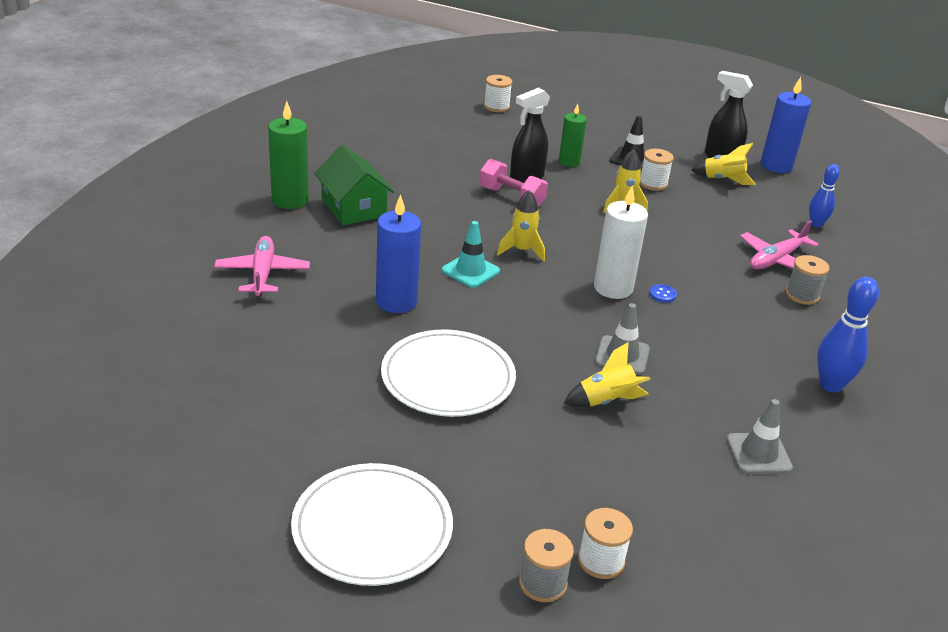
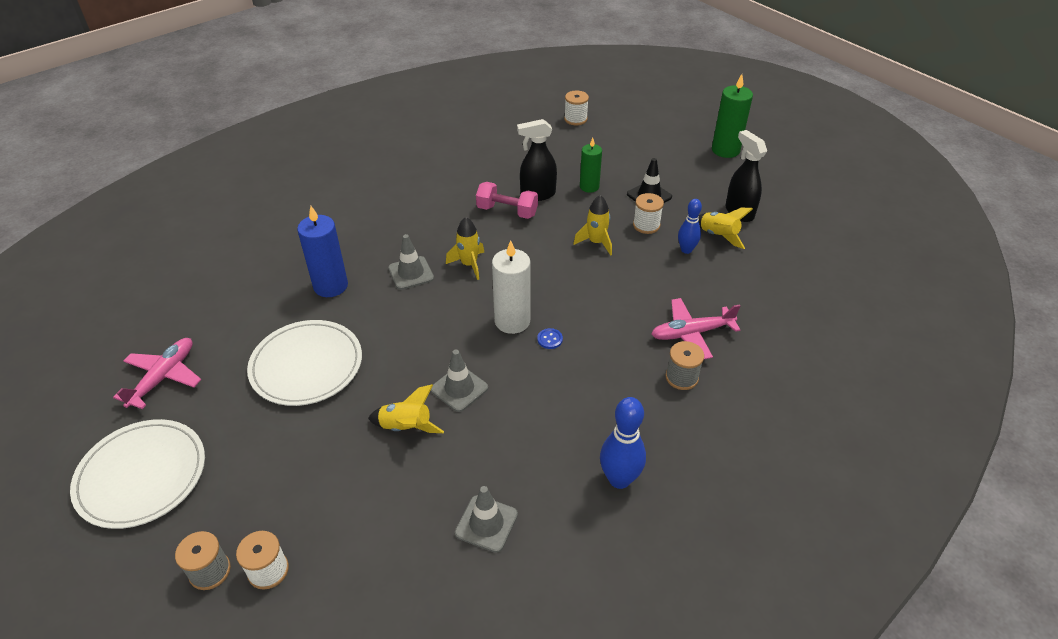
camera: 30 degrees right, 10 degrees up
pink plane [214,236,310,296] -> pink plane moved to [113,338,201,409]
green candle [268,101,309,209] -> green candle moved to [712,74,753,158]
green house [314,145,394,225] -> none
turquoise traffic cone [442,221,500,288] -> grey traffic cone [388,234,434,290]
pink dumbbell [479,159,548,207] -> pink dumbbell turned 45 degrees counterclockwise [476,182,538,219]
blue candle [761,77,811,173] -> none
blue bowling pin [809,164,840,228] -> blue bowling pin moved to [678,199,702,254]

